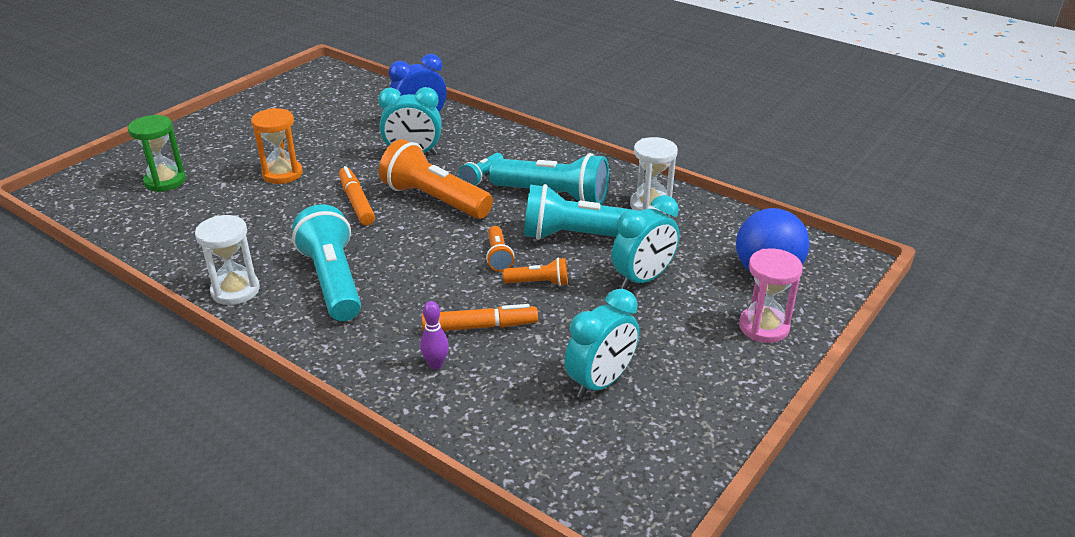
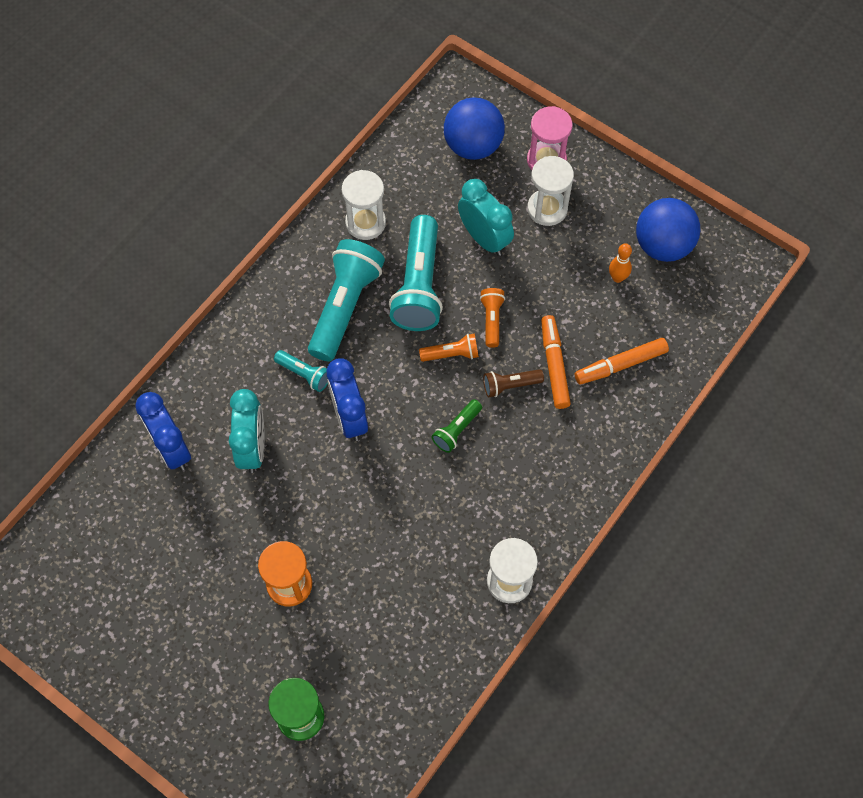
camera: 90 degrees left, 30 degrees up
turquoise flashlight [292,204,361,321] -> none
orange marker [339,166,375,225] -> orange marker moved to [575,338,669,385]
orange flashlight [379,139,493,219] -> blue clock [327,358,368,441]
purple bowling pin [420,301,449,369] -> none
turquoise clock [564,288,639,398] -> orange bowling pin [609,243,632,283]
none -> green flashlight [432,399,482,453]
none -> brown flashlight [483,369,544,397]
none -> white hourglass [527,156,574,226]
none -> blue ball [636,198,700,262]

